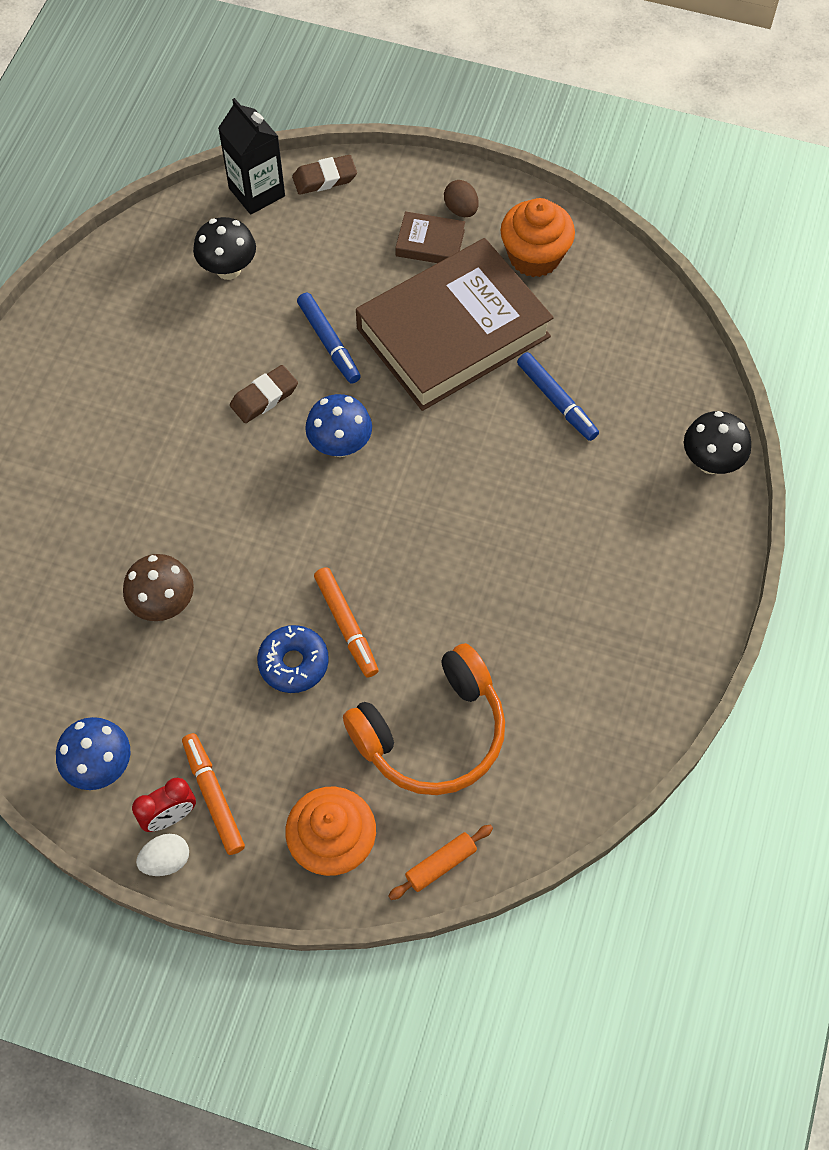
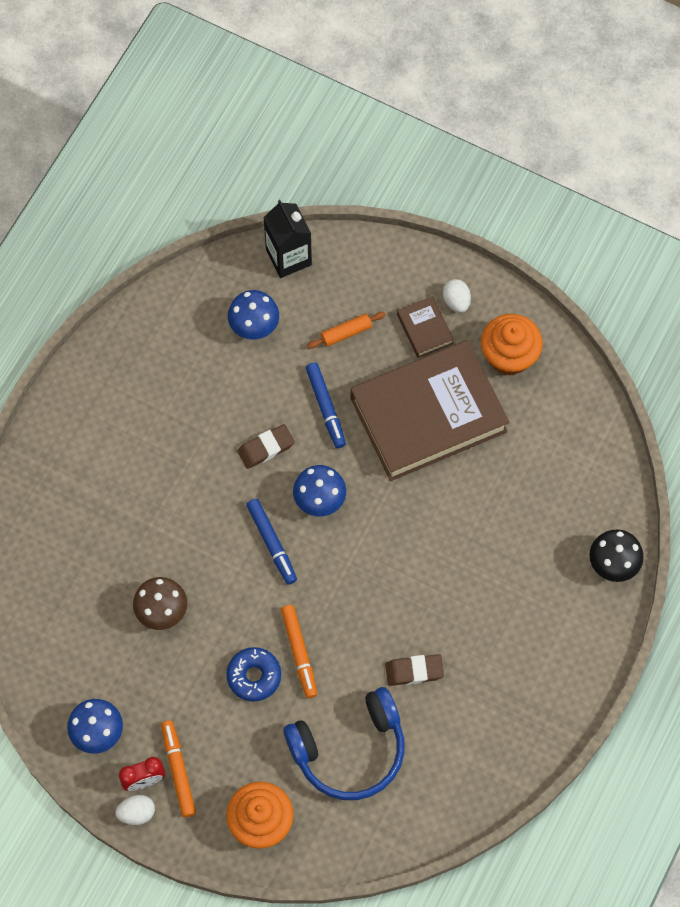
camera: 10 degrees right, 5 degrees up
black mushroom [193,217,256,280] -> blue mushroom [228,290,279,339]
brown eraser [292,155,357,195] -> brown eraser moved to [385,654,444,686]
orange headphones [343,643,505,795] -> blue headphones [283,687,404,800]
orange rolling pin [389,825,493,900] -> orange rolling pin moved to [307,312,386,349]
brown book [395,211,465,263] -> brown book turned 45 degrees clockwise [397,296,454,358]
brown egg [444,180,478,217] -> white egg [443,279,471,313]
blue marker [517,352,599,441] -> blue marker moved to [246,499,297,585]

